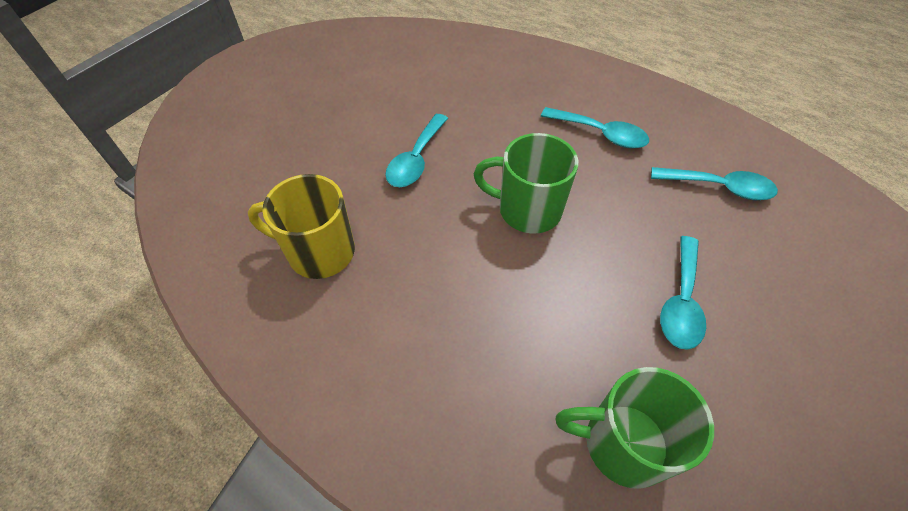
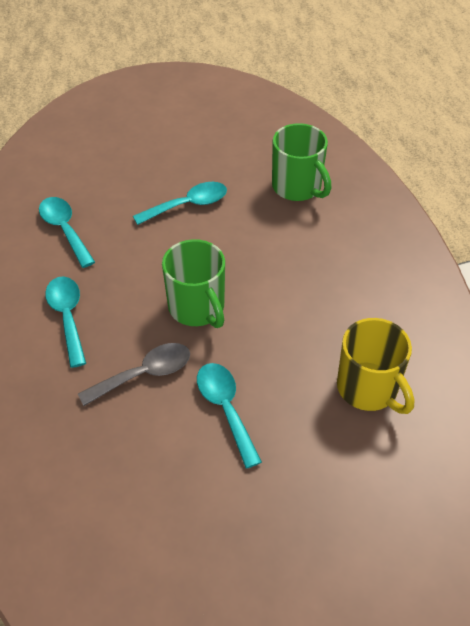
camera: 135 degrees left, 5 degrees down
turquoise spoon [385,114,448,187] -> turquoise spoon turned 90 degrees counterclockwise [197,363,262,468]
none -> grey spoon [78,343,190,406]

